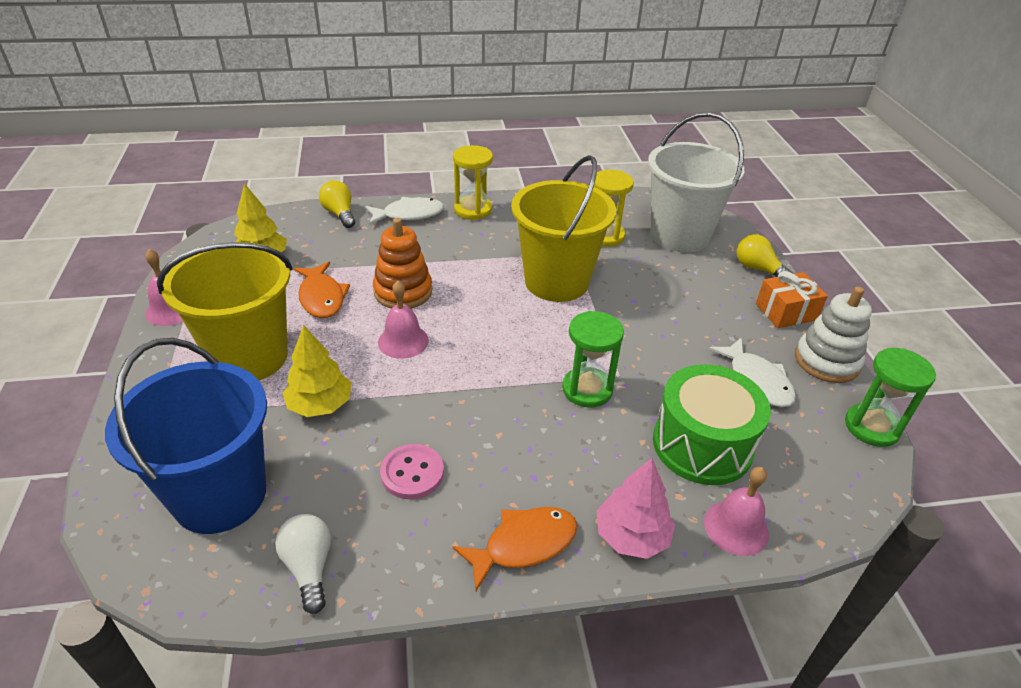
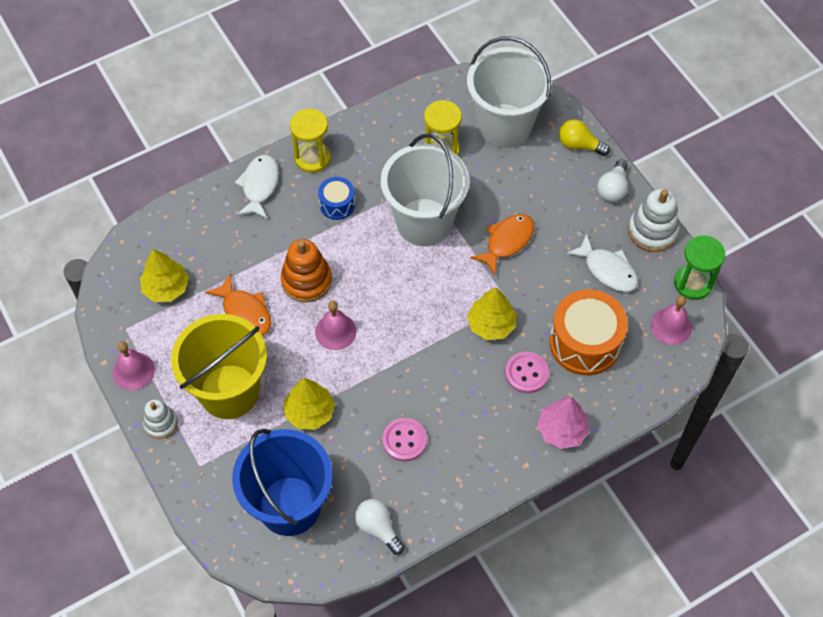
camera: 20 degrees left, 20 degrees up
yellow light bulb [319,180,355,228] -> none
white fish [365,197,444,225] -> white fish turned 45 degrees counterclockwise [234,155,279,219]
orange fish [452,507,577,591] -> orange fish moved to [470,214,535,275]
yellow bucket [511,155,616,302] -> white bucket [381,134,469,246]
green hourglass [562,311,624,408] -> yellow tree [467,287,516,340]
green drum [653,364,771,485] -> orange drum [549,289,628,375]
pink bell [704,467,769,556] -> pink bell moved to [651,295,692,345]
orange gift [756,271,828,328] -> white light bulb [597,159,628,202]
none -> white stacking toy [143,399,178,439]
none -> blue drum [318,177,355,220]
none -> pink button [505,352,549,393]

